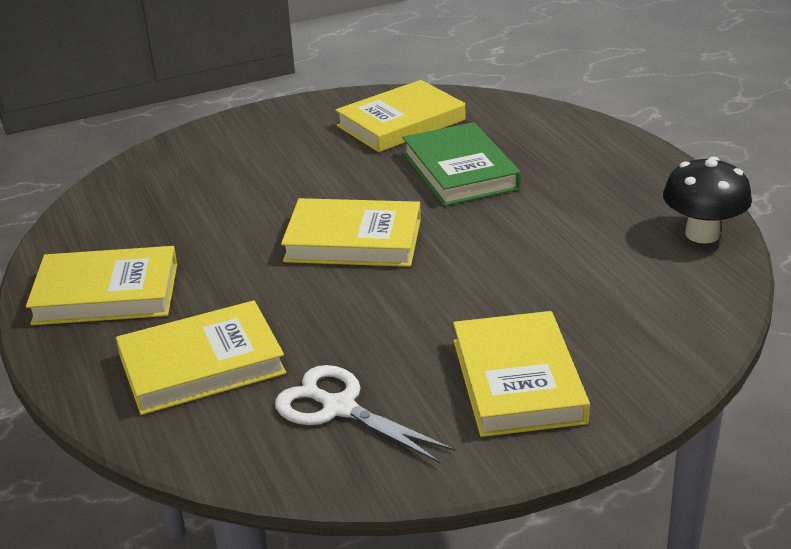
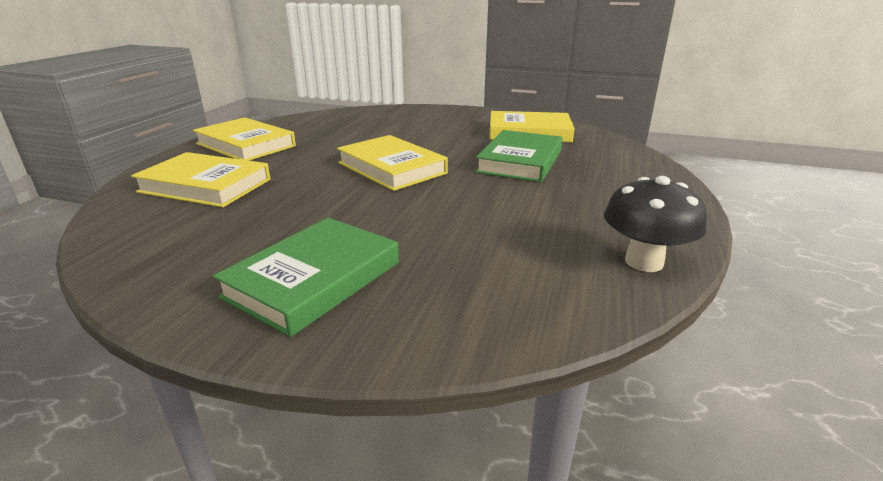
camera: 40 degrees right, 5 degrees down
white scissors [275,365,455,463] -> none
yellow book [453,311,590,437] -> green book [213,217,399,337]

